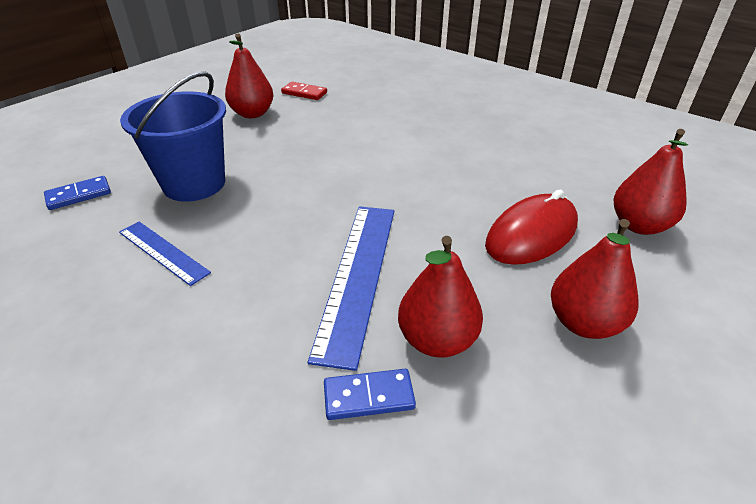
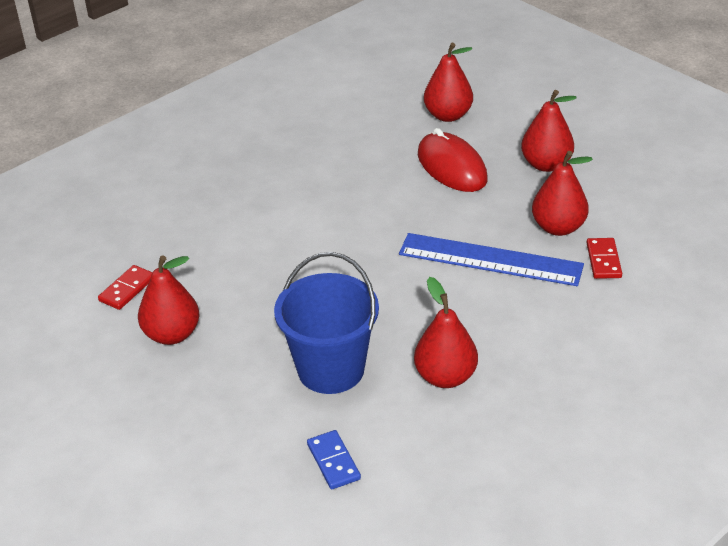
camera: 80 degrees left, 0 degrees up
blue ruler [119,222,211,286] -> red pear [414,277,478,388]
blue domino [324,369,416,420] -> red domino [587,238,622,279]

